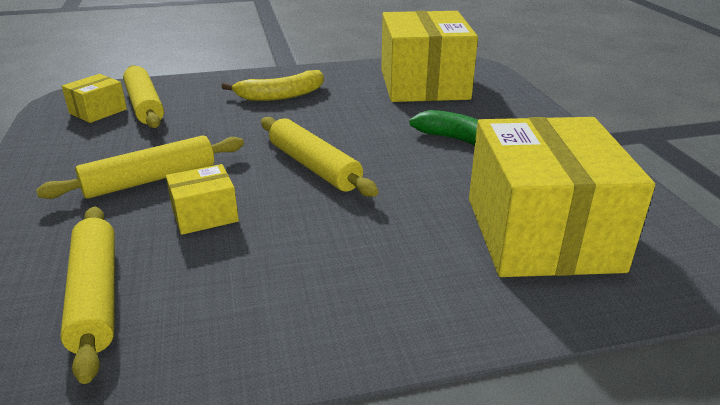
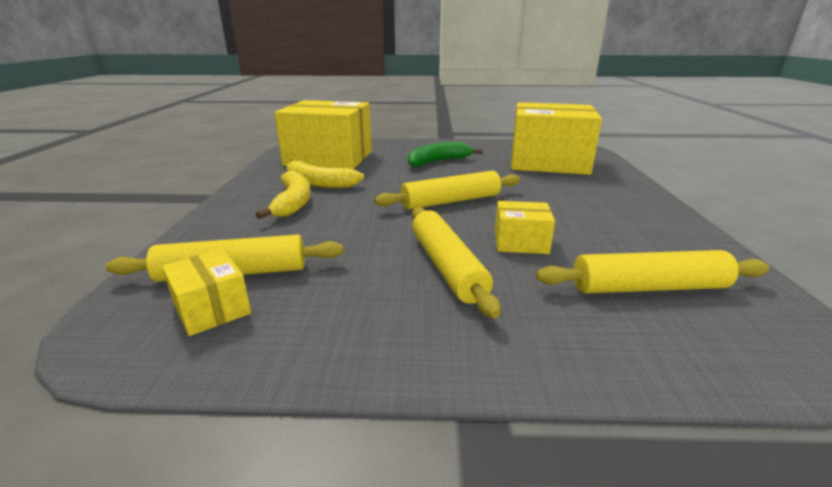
camera: 75 degrees left, 5 degrees down
yellow box [166,164,239,235] -> yellow box turned 75 degrees counterclockwise [495,201,555,254]
none -> yellow banana [287,160,364,188]

